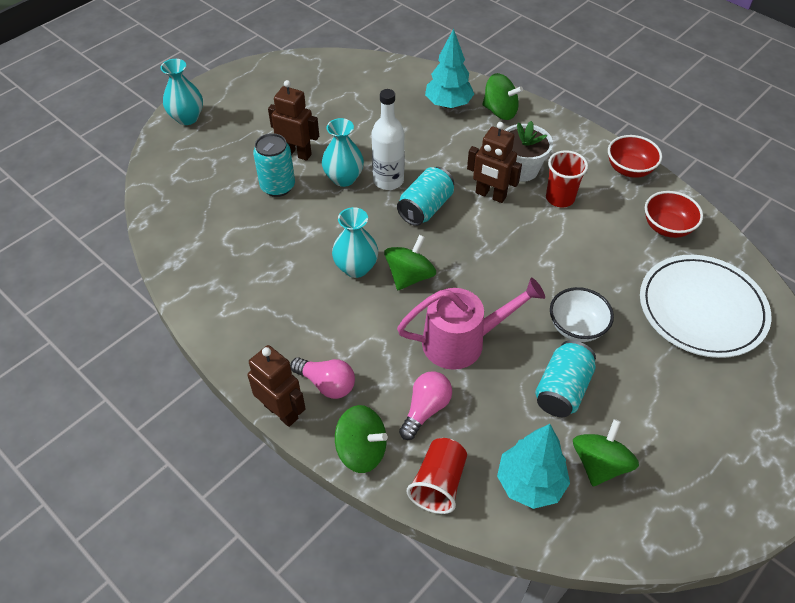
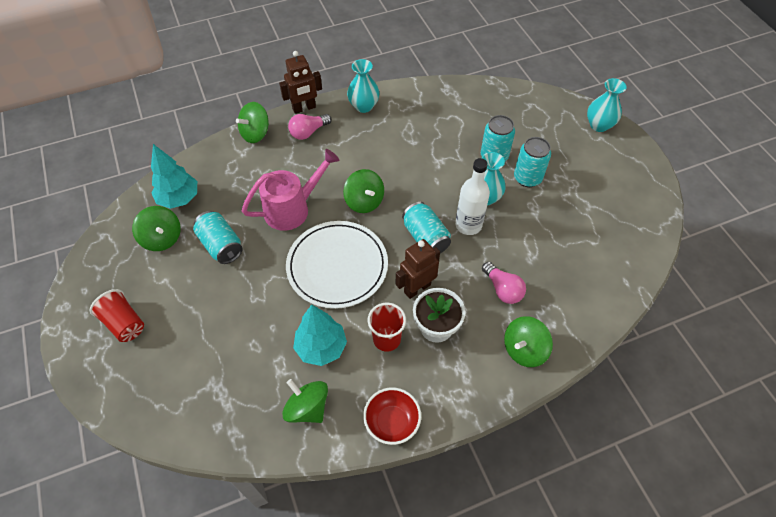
camera: 115 degrees right, 5 degrees up
brown robot [268,80,319,161] -> turquoise can [514,137,551,187]
turquoise vase [332,207,378,278] -> turquoise vase moved to [347,59,379,113]
pink watering can [397,278,545,370] -> pink watering can turned 135 degrees counterclockwise [242,149,340,231]
pink light bulb [399,371,452,440] -> pink light bulb moved to [482,262,526,304]
red cup [407,438,467,514] -> red cup moved to [89,289,144,342]
turquoise tree [425,29,474,109] -> turquoise tree moved to [293,304,347,366]
white bowl [550,287,614,342] -> none
white plate [640,255,771,358] -> white plate moved to [286,221,388,309]
red bowl [645,191,703,238] -> green spinning top [282,379,328,423]

